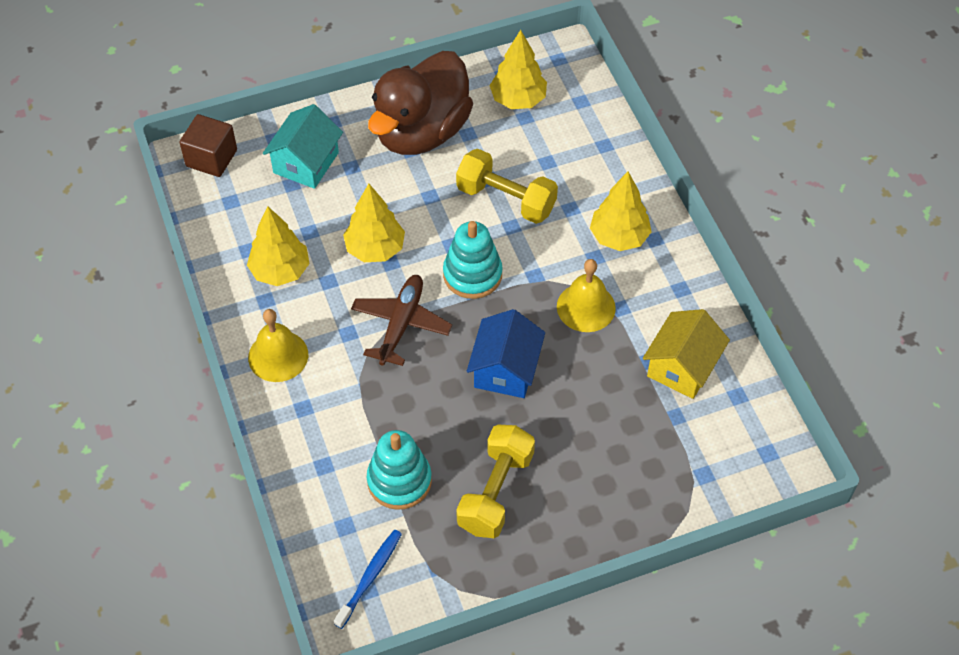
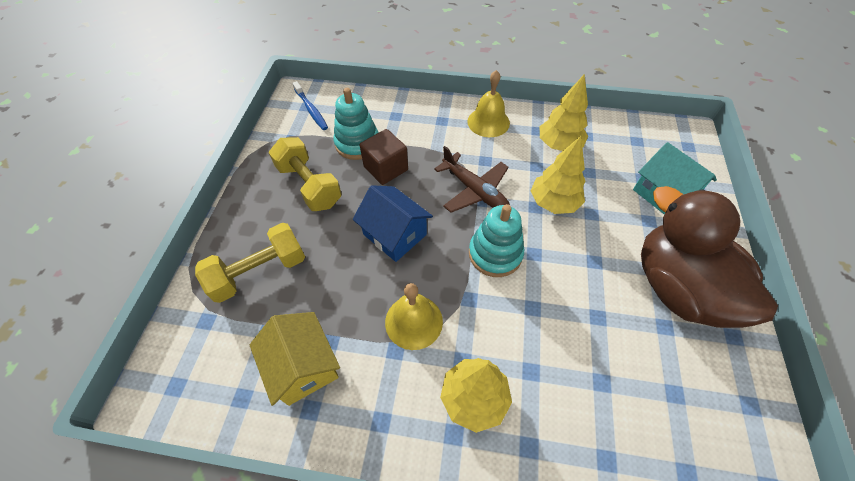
camera: 120 degrees right, 0 degrees up
brown cube [179,114,237,177] -> brown cube moved to [360,129,408,185]
yellow dumbbell [456,149,558,224] -> yellow dumbbell moved to [195,223,305,303]
yellow tree [489,30,547,109] -> none

